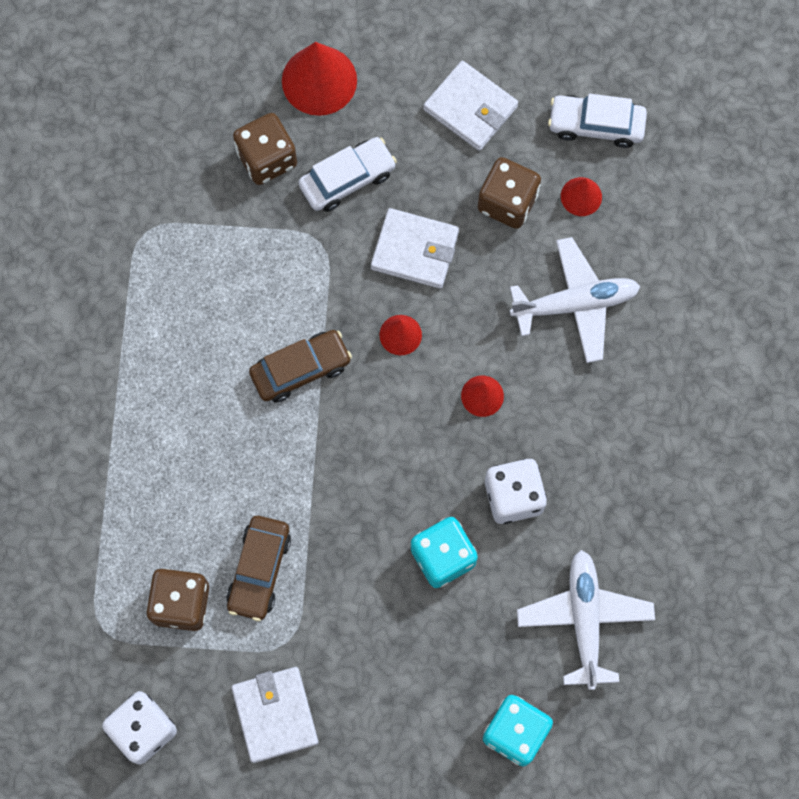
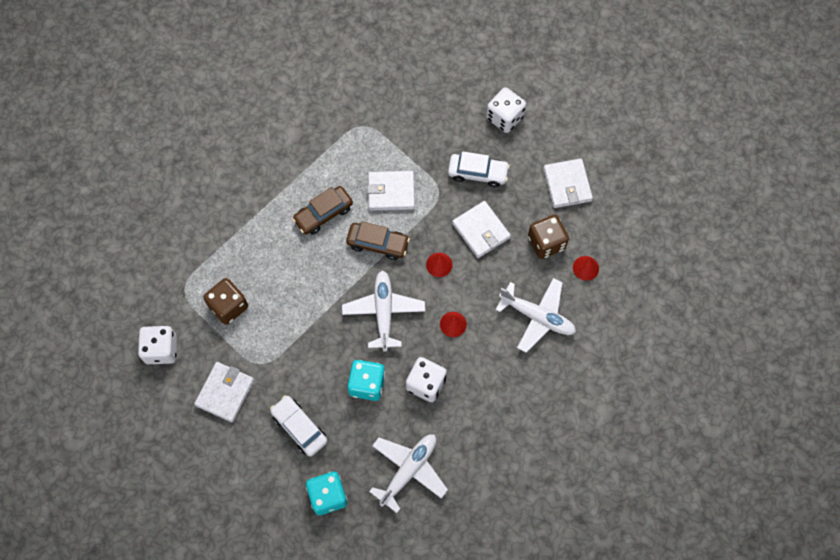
camera: 40 degrees right, 5 degrees down
brown car [226,516,291,621] -> brown car moved to [292,186,353,235]
brown dice [233,113,297,185] -> none
red cone [282,42,357,116] -> white dice [486,87,526,133]
white car [548,94,647,148] -> white car moved to [270,395,328,456]
none -> white plane [342,271,425,351]
none -> white wallet [367,171,415,211]

